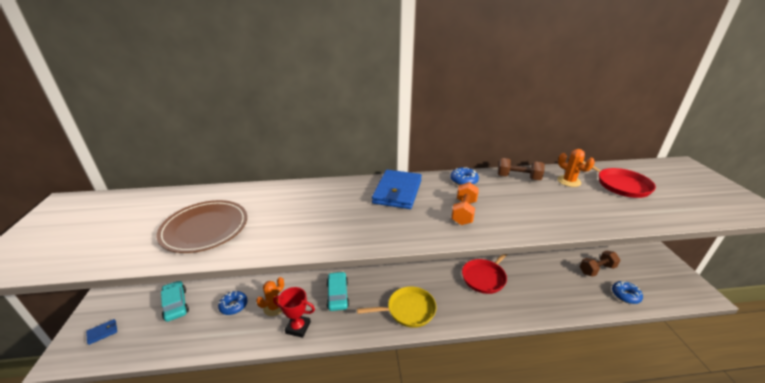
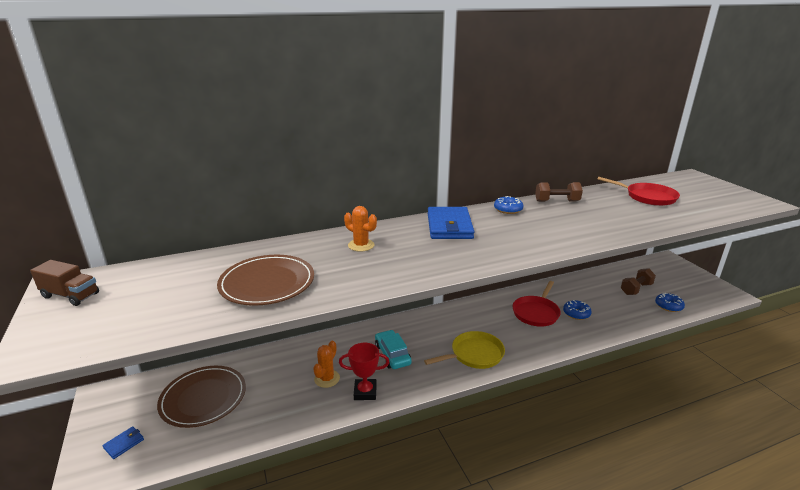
camera: 15 degrees left, 5 degrees down
turquoise car [161,281,189,322] -> brown plate [157,366,246,428]
blue donut [218,291,248,315] -> blue donut moved to [563,300,592,320]
orange dumbbell [451,182,479,225] -> none
orange cactus [557,149,595,187] -> orange cactus moved to [344,206,377,252]
none -> brown truck [30,260,99,306]

